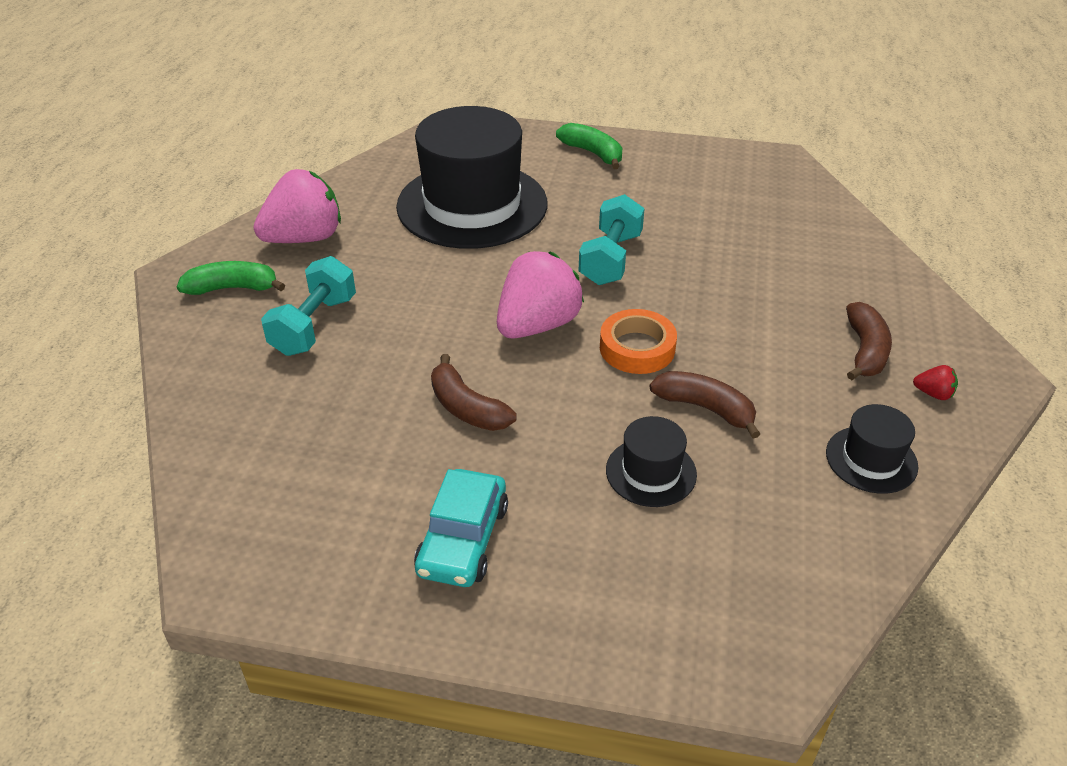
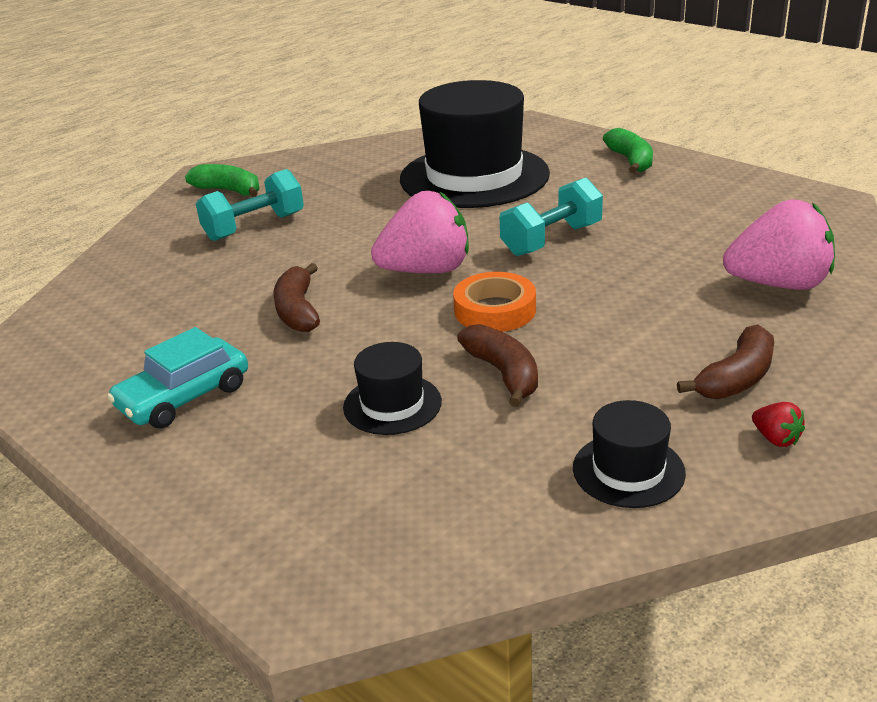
camera: 35 degrees right, 10 degrees down
pink strawberry [253,169,341,243] -> pink strawberry moved to [723,200,835,290]

